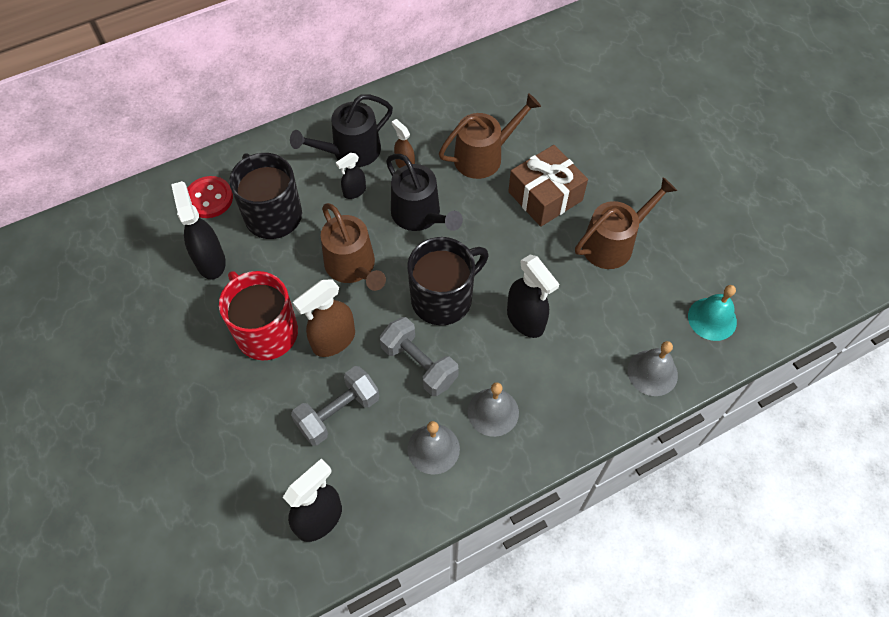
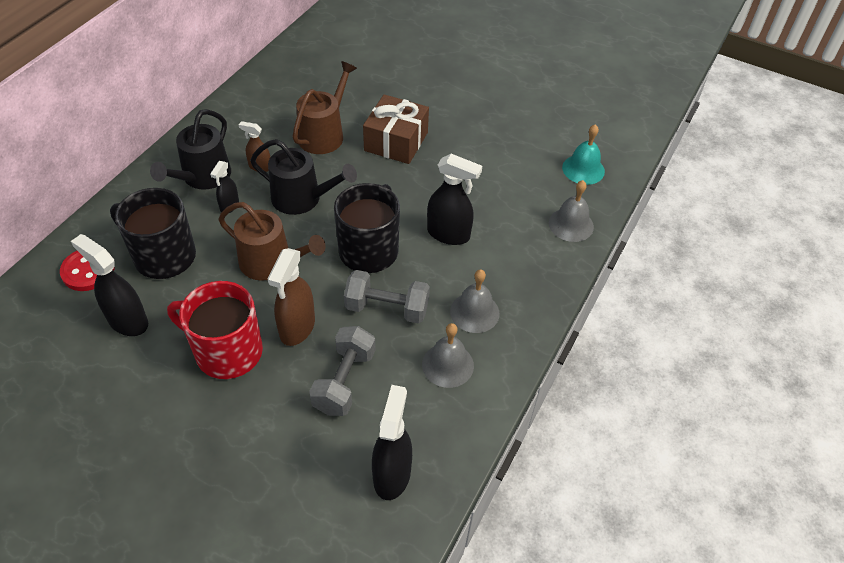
camera: 35 degrees left, 10 degrees down
brown watering can [575,177,677,269] -> none

